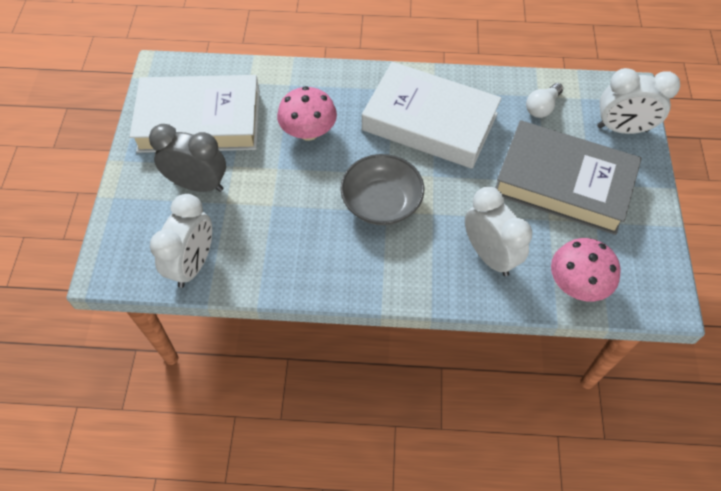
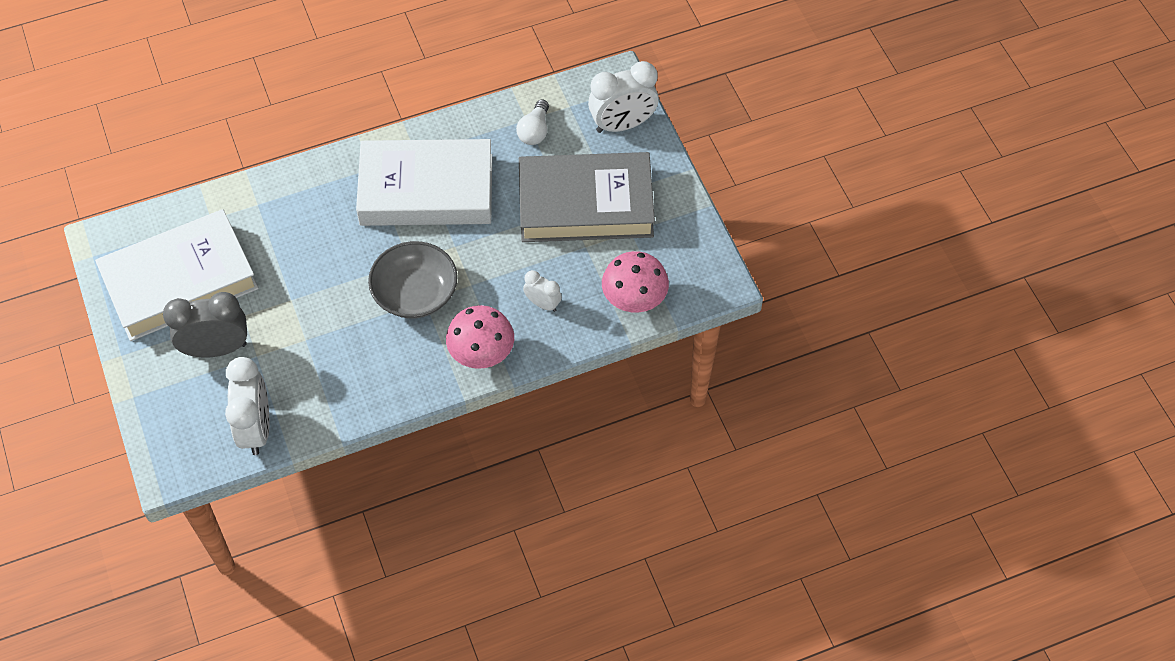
camera: 25 degrees left, 0 degrees up
pink mushroom [277,86,337,141] -> pink mushroom moved to [446,305,514,369]
white clock [465,187,532,276] -> white clock [523,270,562,312], size x0.53

